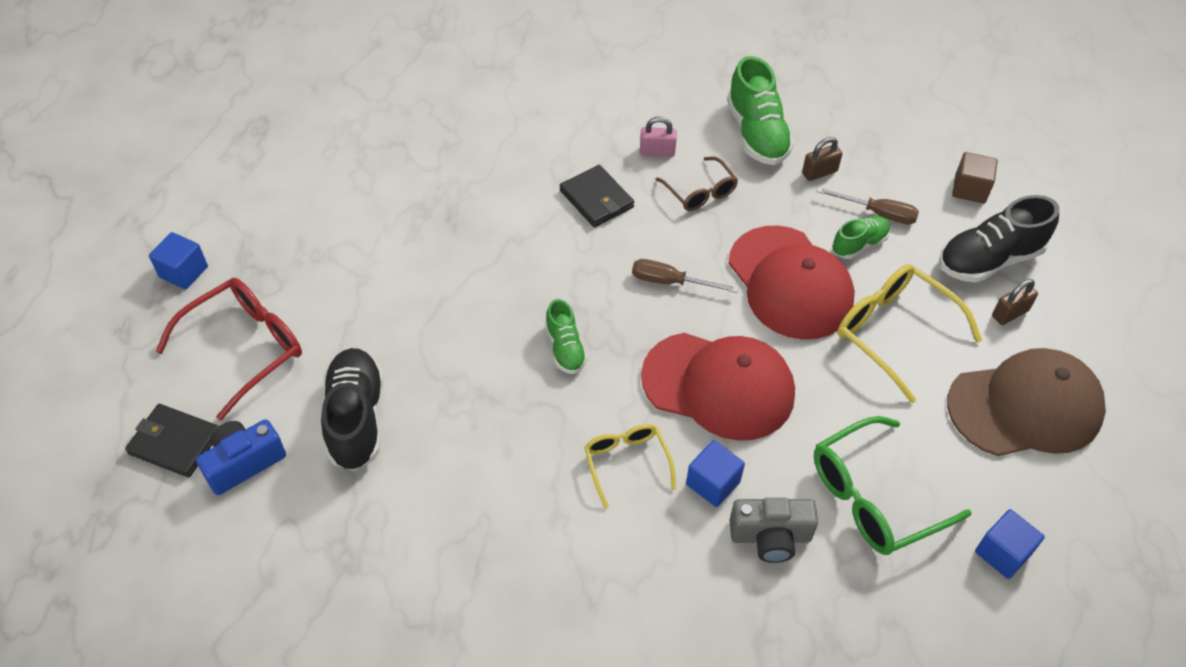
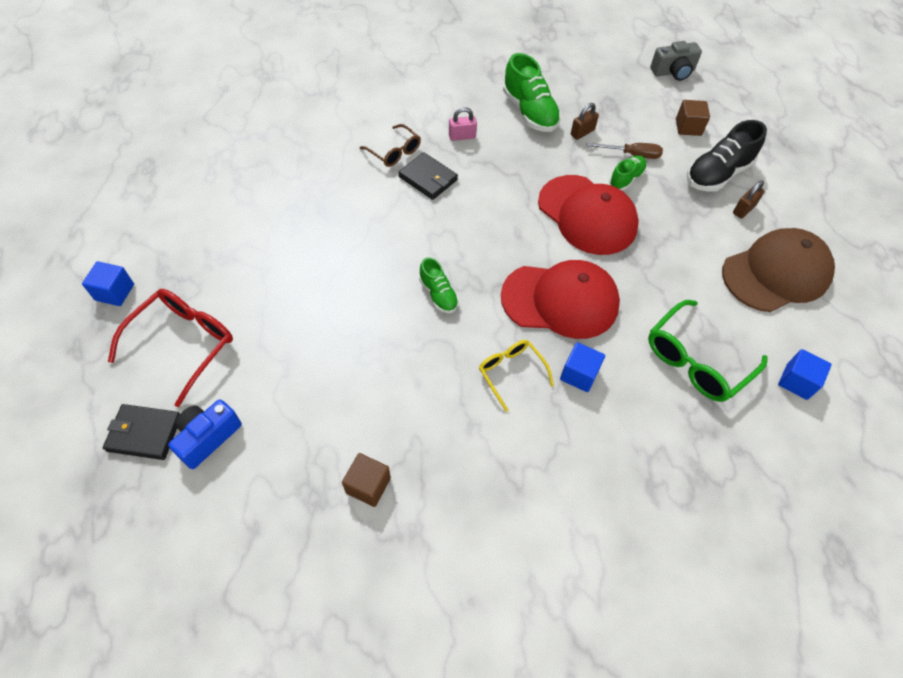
camera: 15 degrees left, 5 degrees up
black shoe [321,348,383,471] -> none
brown screwdriver [632,259,739,293] -> none
brown glasses [655,157,738,211] -> brown glasses moved to [360,124,421,167]
grey camera [730,498,818,563] -> grey camera moved to [650,41,702,81]
yellow glasses [837,264,982,403] -> none
none -> brown cube [342,453,391,507]

